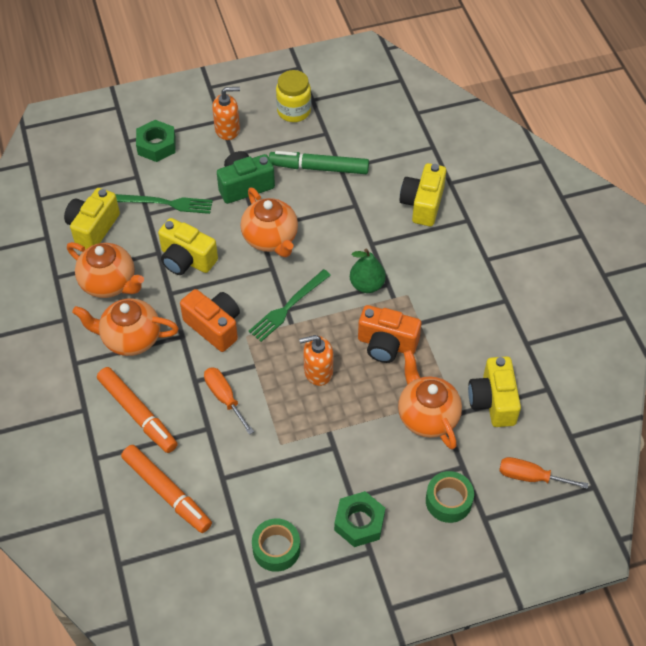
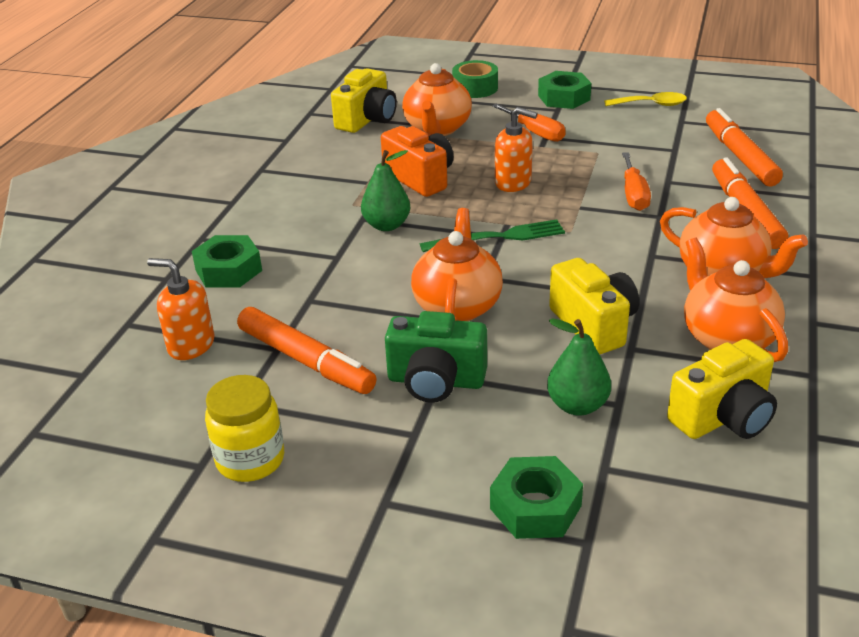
camera: 145 degrees left, 20 degrees down
green fork [115,194,213,214] -> green pear [547,318,611,416]
orange camera [180,289,240,352] -> none
orange soap dispenser [212,87,240,140] -> orange soap dispenser moved to [147,258,215,360]
green tape [252,519,300,572] -> yellow spoon [604,92,687,106]
green marker [269,151,369,174] -> orange marker [237,307,377,394]
yellow camera [399,163,446,226] -> green nut [192,235,262,288]
orange screwdriver [499,457,589,489] -> orange screwdriver moved to [492,104,566,142]

